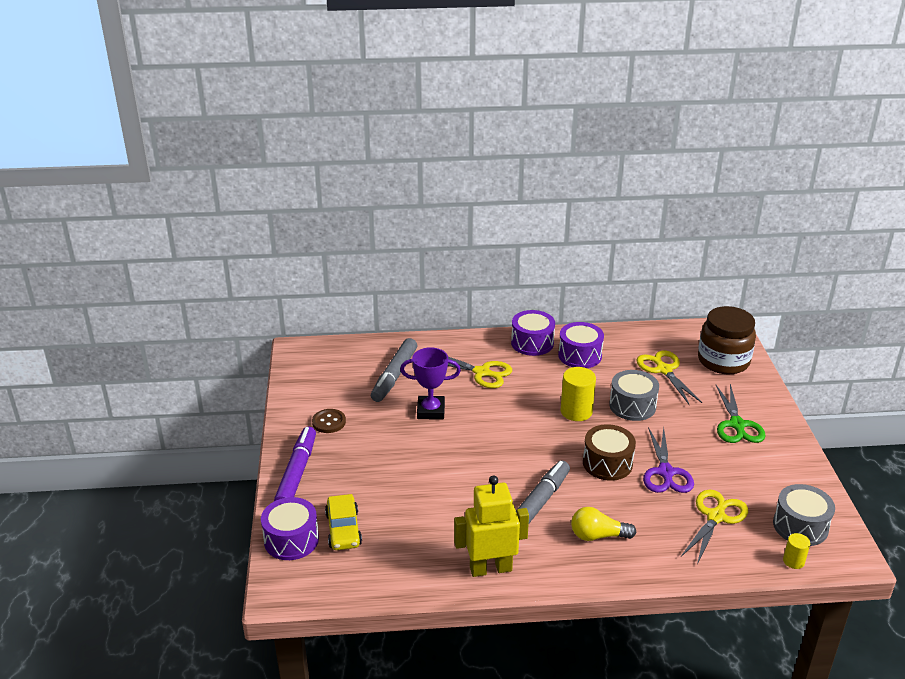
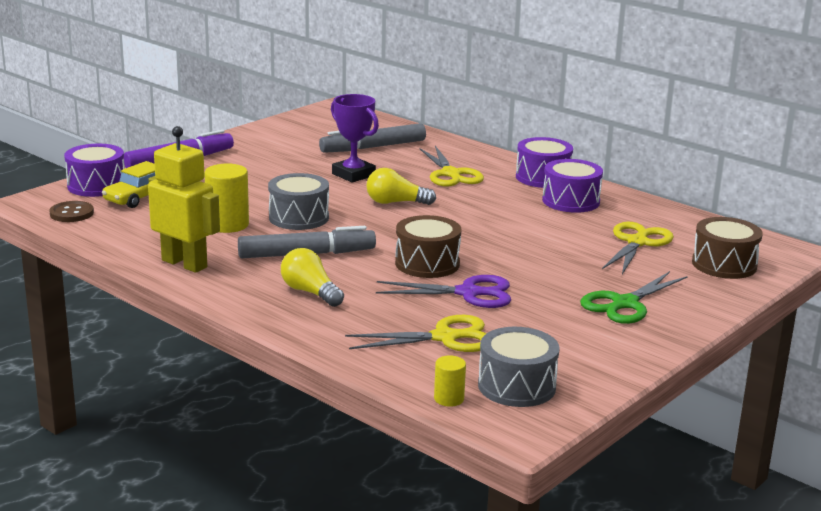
camera: 45 degrees right, 10 degrees down
brown button [312,409,346,433] -> brown button moved to [49,201,94,222]
yellow cylinder [561,367,596,421] -> yellow cylinder moved to [204,163,249,233]
grey drum [609,370,659,421] -> grey drum moved to [268,173,329,230]
purple scissors [643,427,694,493] -> purple scissors turned 135 degrees counterclockwise [376,275,511,308]
brown jar [698,306,756,374] -> brown drum [692,217,763,279]
none -> yellow light bulb [366,168,436,205]

